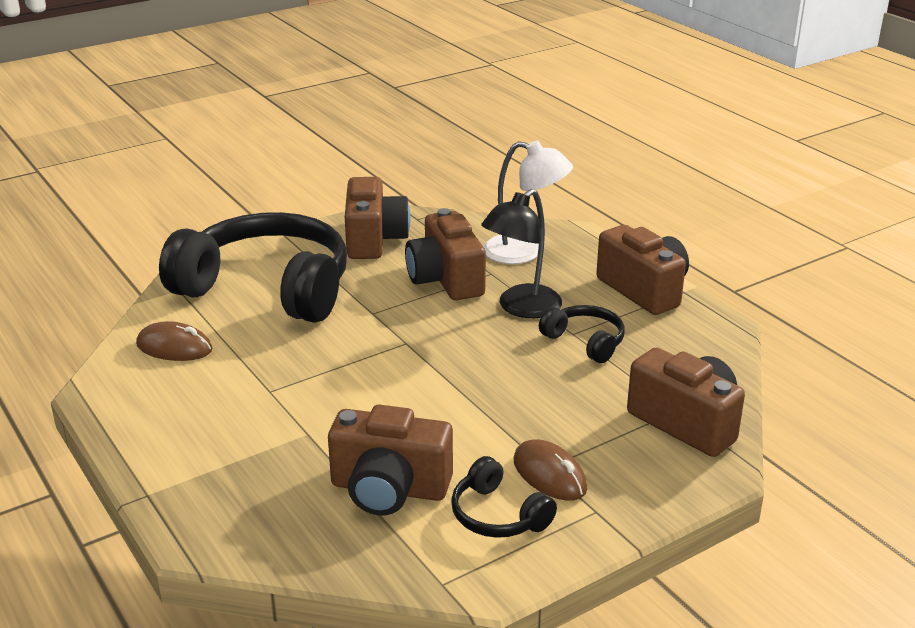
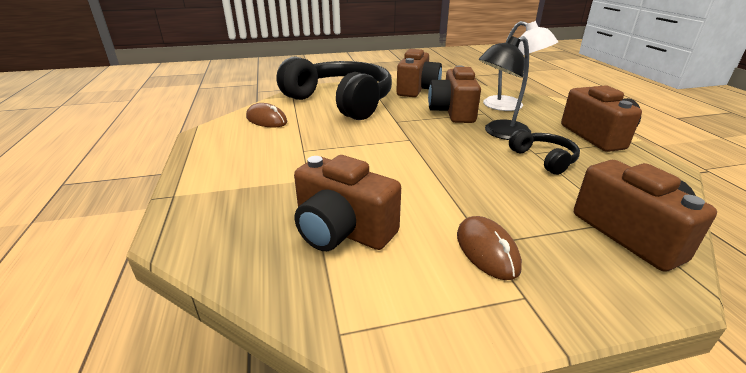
camera: 20 degrees right, 0 degrees up
black headphones [451,456,557,538] -> none

